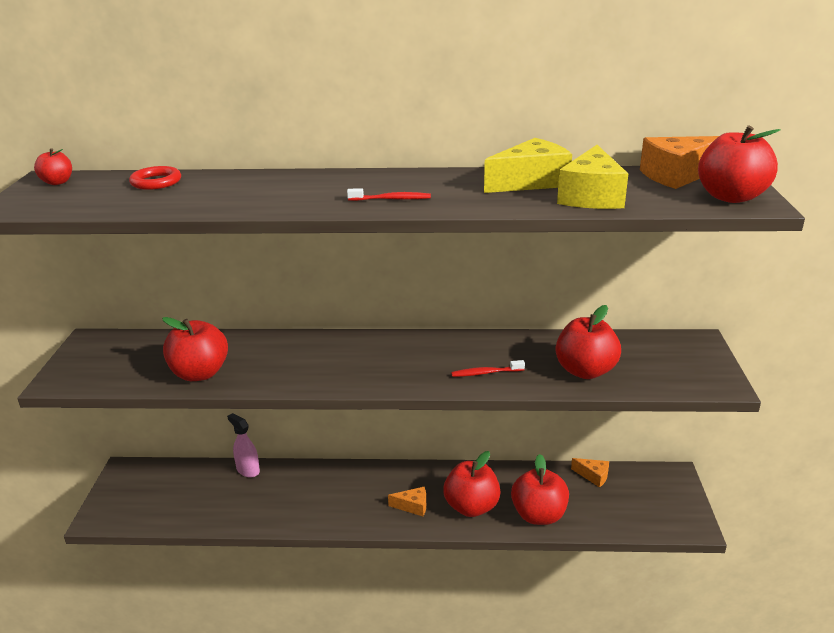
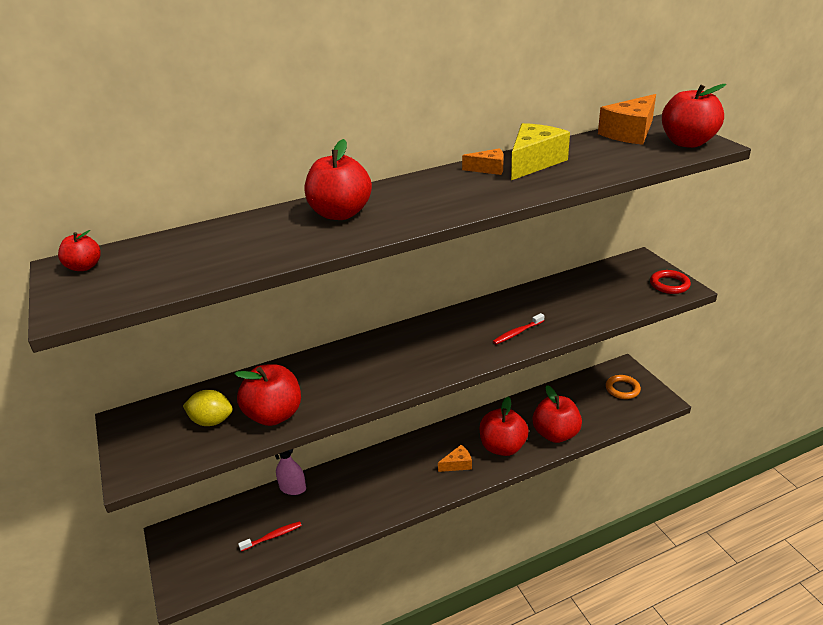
camera: 25 degrees left, 5 degrees up
red ring [129,166,181,190] -> red ring moved to [650,270,691,294]
red toothbrush [347,188,431,201] -> red toothbrush moved to [238,521,302,552]
red apple [556,305,621,379] -> red apple moved to [305,139,372,220]
yellow cheese [557,145,628,209] -> none
orange cheese [571,458,609,488] -> orange cheese moved to [462,148,504,175]
none -> yellow lemon [183,390,233,426]
none -> orange ring [606,375,641,399]

